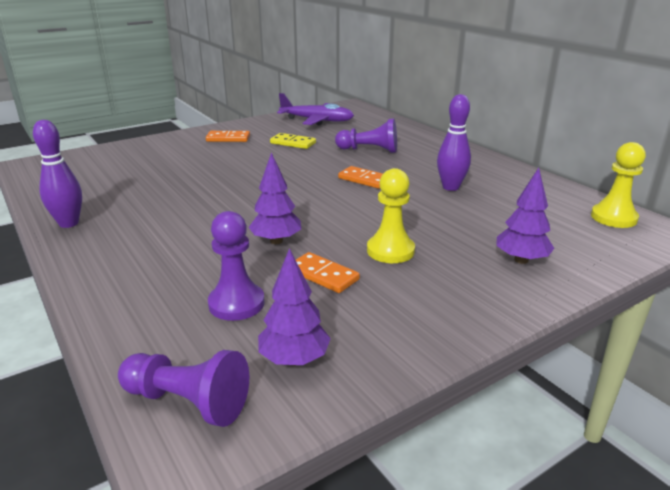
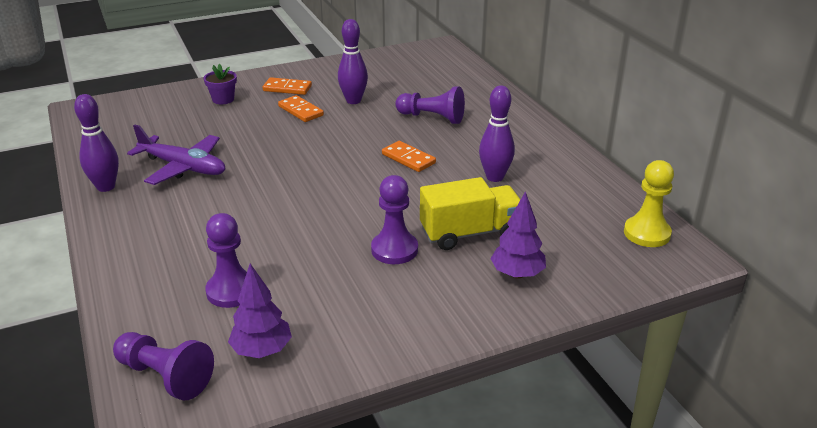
camera: 10 degrees right, 5 degrees up
purple tree [249,152,301,244] -> none
yellow domino [270,133,316,149] -> purple bowling pin [338,19,368,104]
purple plane [277,93,354,125] -> purple plane moved to [127,124,225,185]
orange domino [296,252,360,293] -> orange domino moved to [278,95,324,122]
yellow pawn [367,168,415,263] -> purple pawn [371,175,418,264]
none -> purple flower pot [204,64,237,104]
none -> yellow truck [420,177,520,250]

